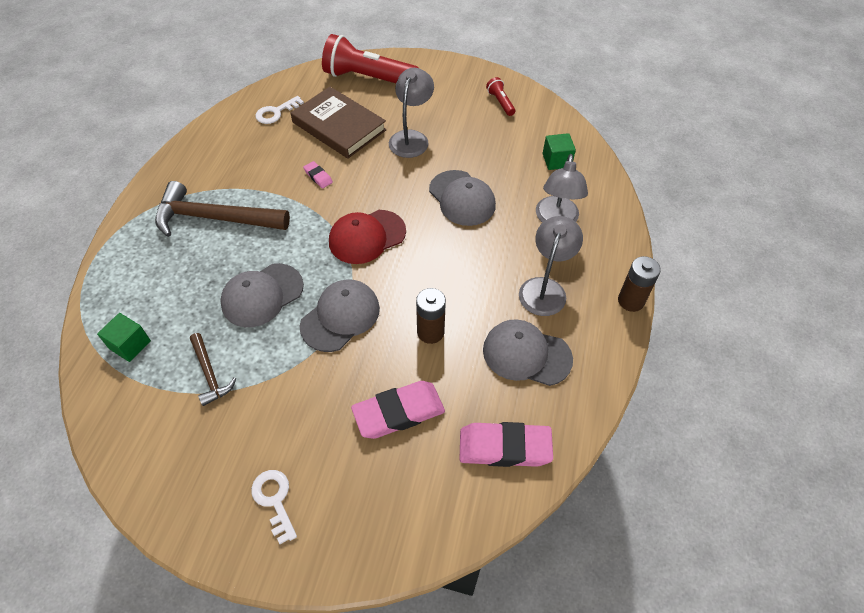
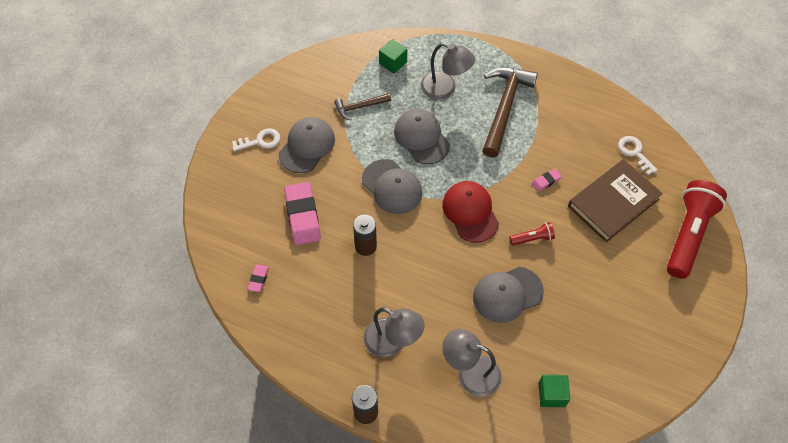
camera: 100 degrees right, 5 degrees up
grey lamp [389,68,434,158] -> grey lamp moved to [421,43,475,100]
pink eraser [459,422,553,467] -> pink eraser [248,265,269,292], size x0.47
grey cap [483,319,573,386] -> grey cap moved to [278,117,335,173]
red flashlight [486,77,515,116] -> red flashlight moved to [509,222,555,245]

